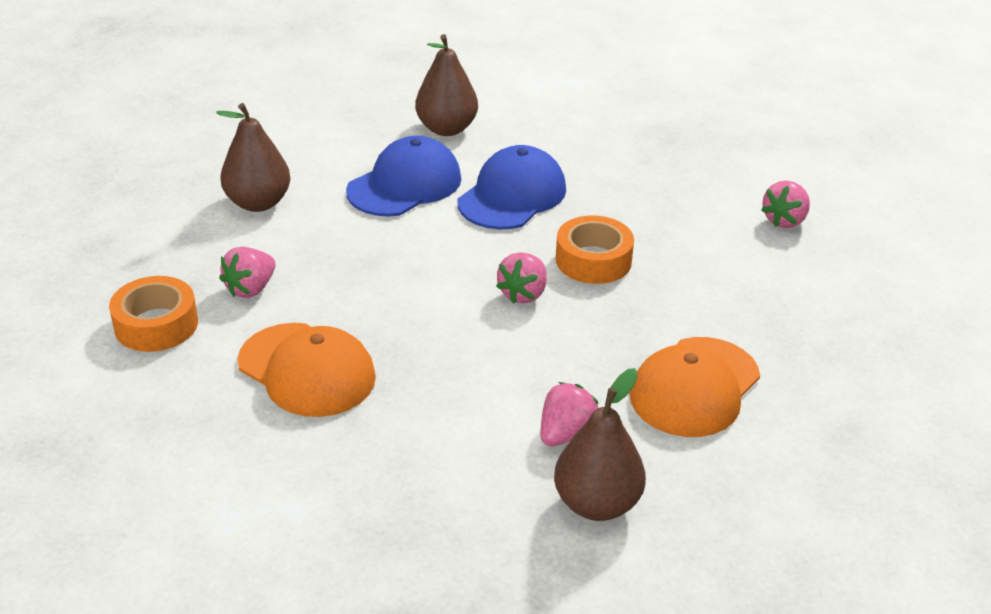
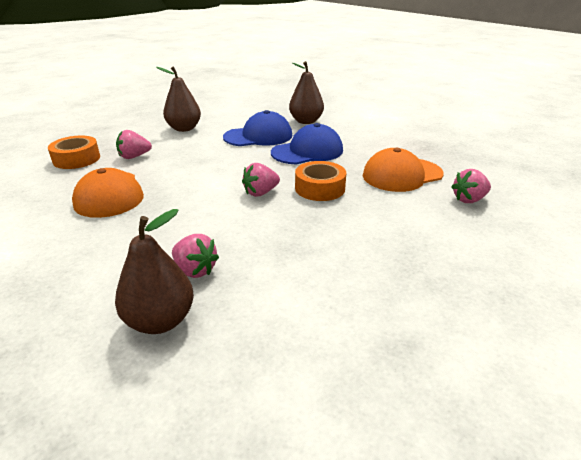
camera: 30 degrees right, 5 degrees down
pink strawberry [541,382,598,446] -> pink strawberry turned 60 degrees clockwise [172,234,219,278]
orange cap [630,337,760,437] -> orange cap moved to [363,148,444,192]

